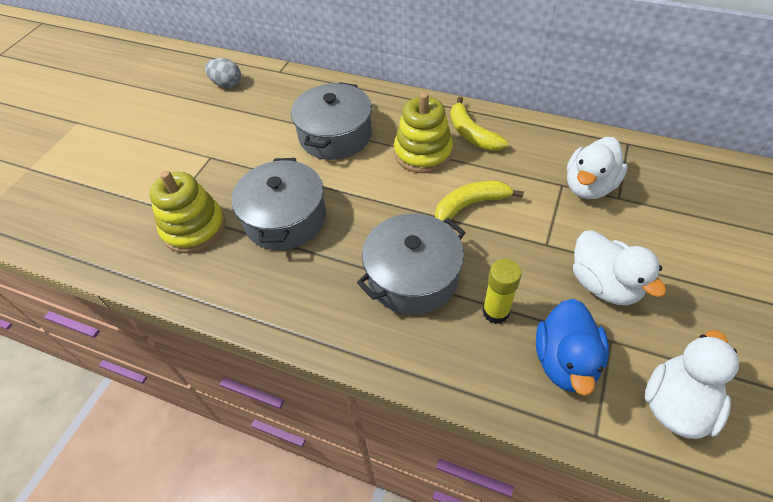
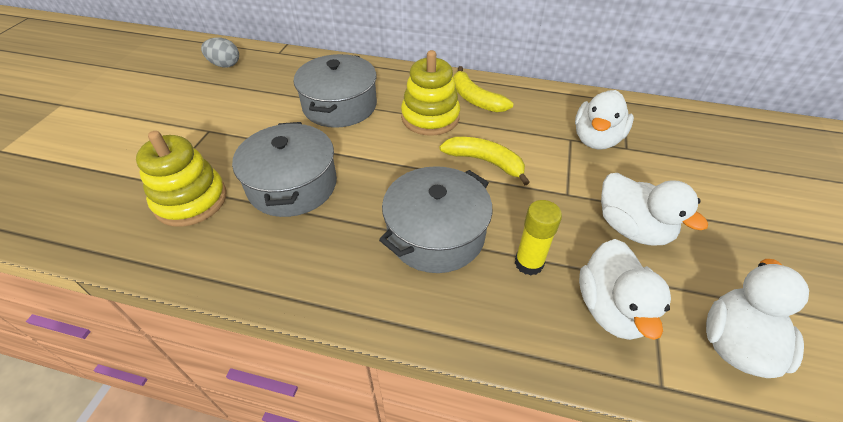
camera: 10 degrees left, 5 degrees down
yellow banana [435,180,524,221] -> yellow banana turned 60 degrees clockwise [439,137,530,185]
blue duck [536,299,609,396] -> white duck [579,239,671,340]

